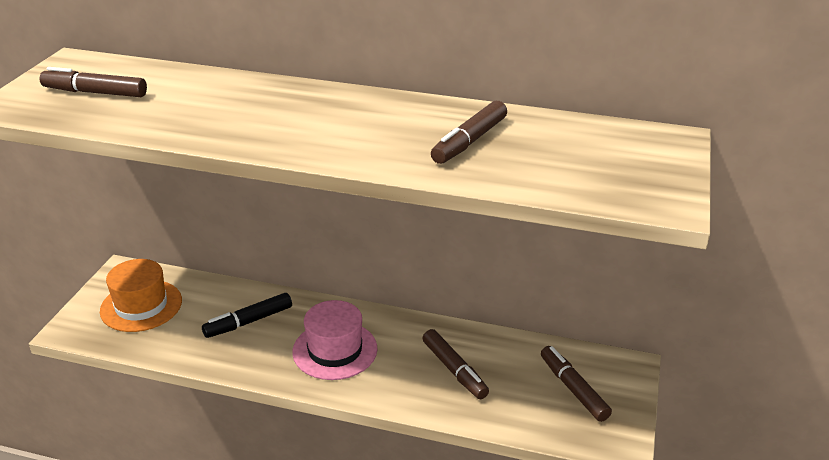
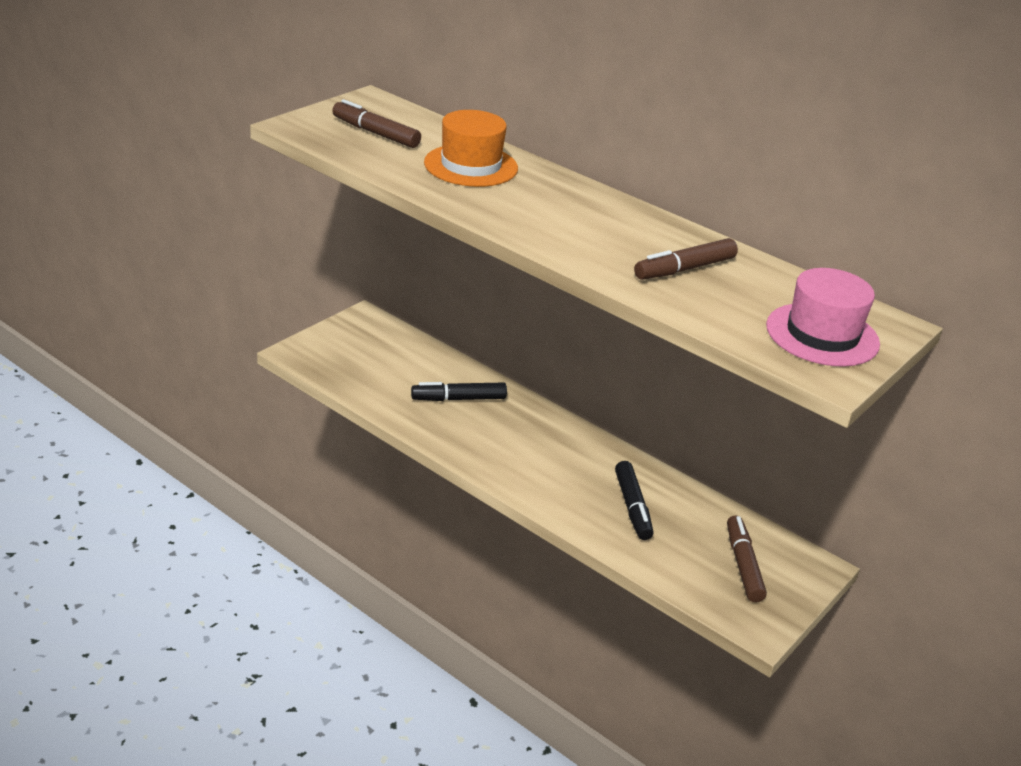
camera: 20 degrees right, 0 degrees up
orange hat [100,259,182,332] -> orange hat moved to [424,110,518,187]
pink hat [292,300,377,380] -> pink hat moved to [766,268,880,367]
brown marker [422,329,489,399] -> black marker [615,461,654,540]

